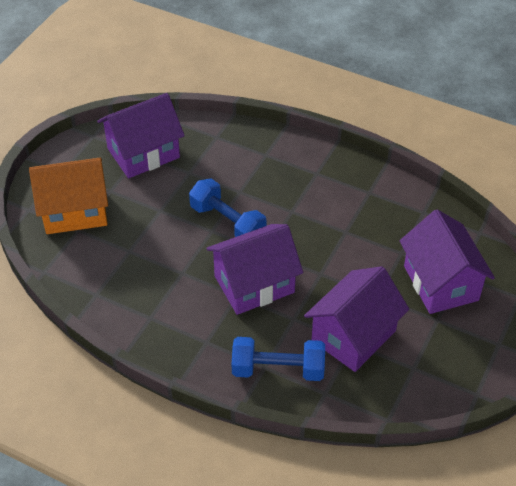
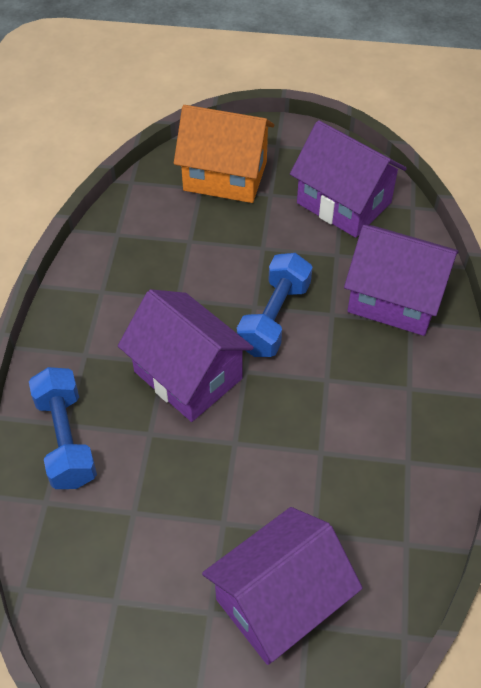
camera: 70 degrees right, 5 degrees up
orange house [29,158,108,234] -> orange house turned 45 degrees counterclockwise [174,105,274,203]
purple house [304,266,409,372] -> purple house moved to [344,225,459,336]

